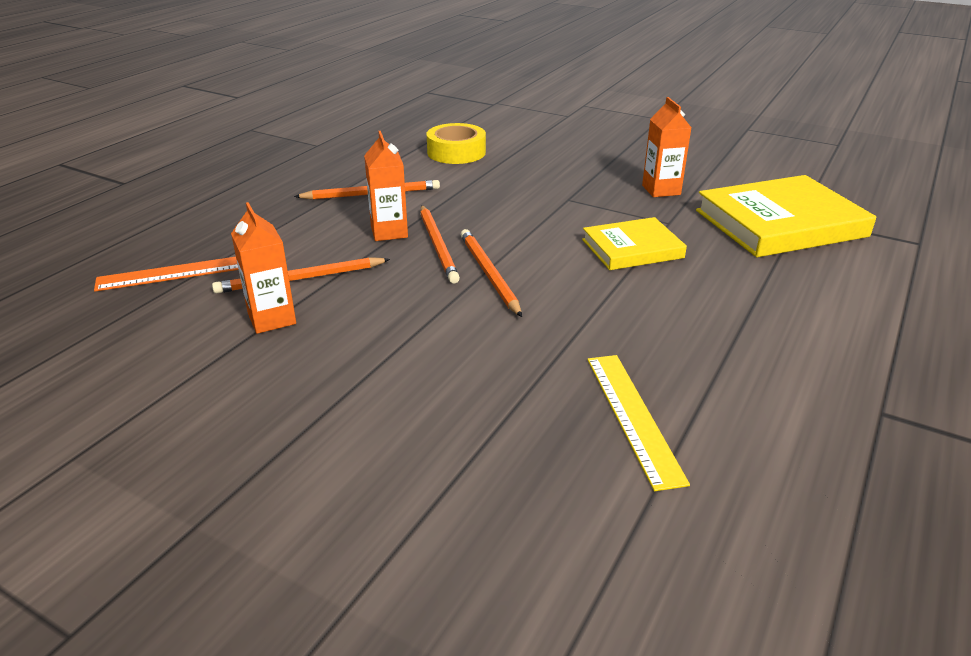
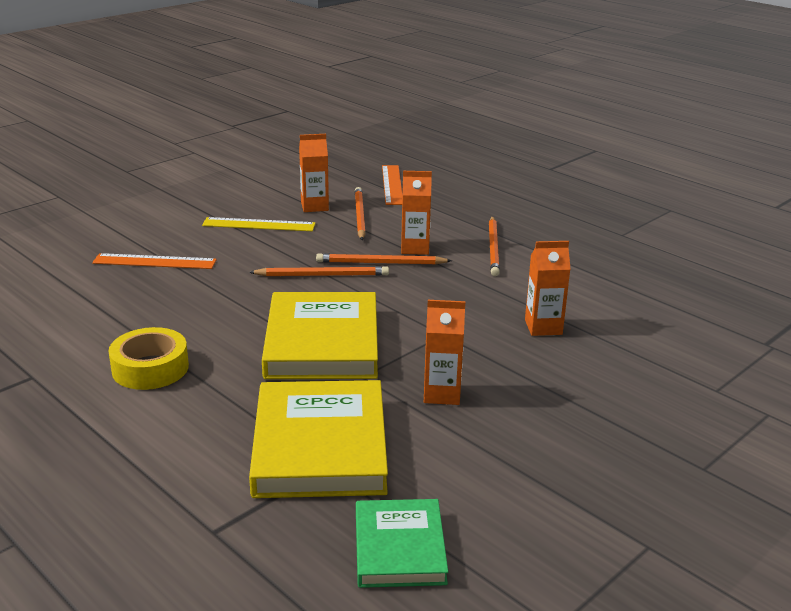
camera: 105 degrees right, 5 degrees down
yellow tape [427,123,486,164] -> yellow tape moved to [108,327,189,390]
yellow book [582,217,687,270] -> yellow book [262,292,378,379], size x1.70
yellow ruler [587,355,690,491] -> yellow ruler moved to [202,217,316,231]
none -> orange ruler [92,253,217,269]
none -> green book [356,499,448,588]
none -> orange carton [525,241,571,336]

